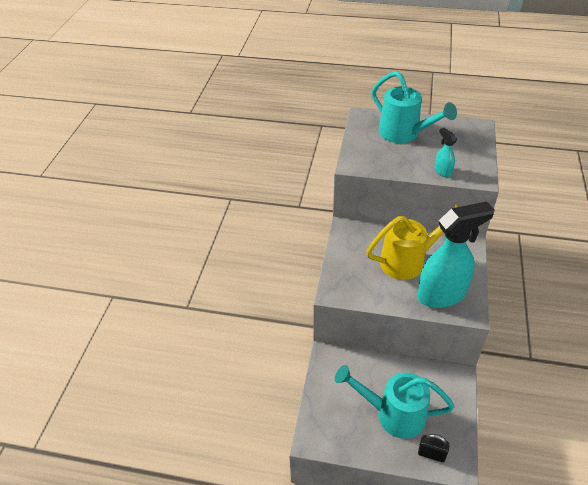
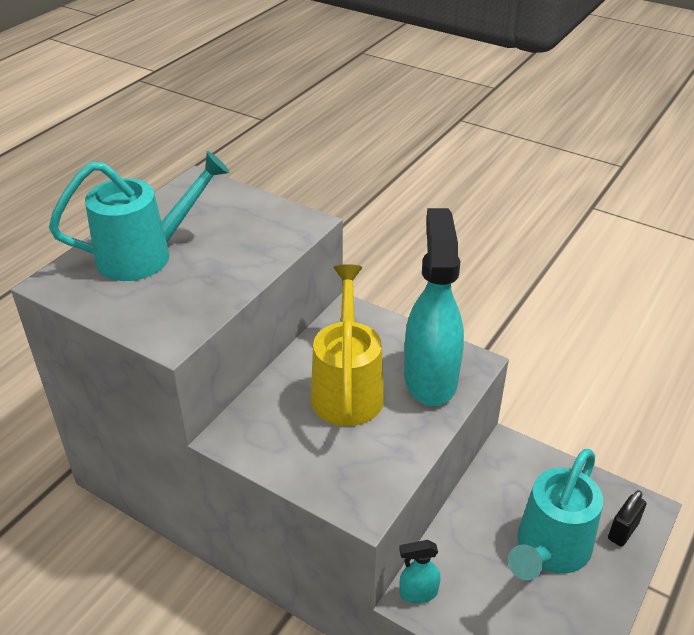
camera: 70 degrees left, 5 degrees down
turquoise spray bottle [434,128,457,177] -> turquoise spray bottle moved to [399,540,441,603]

